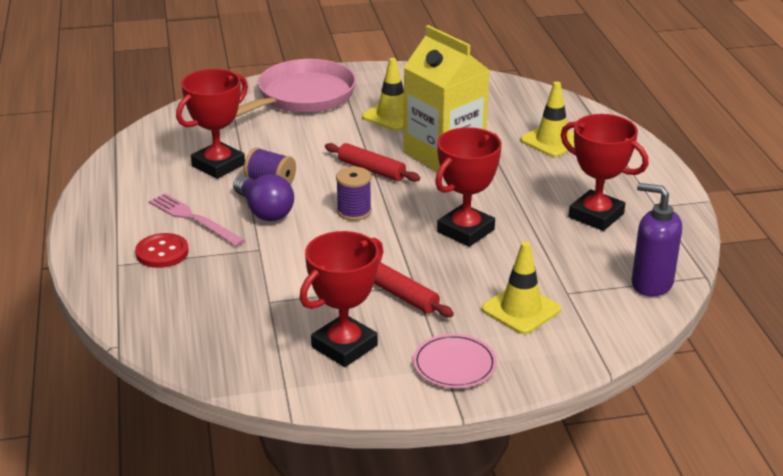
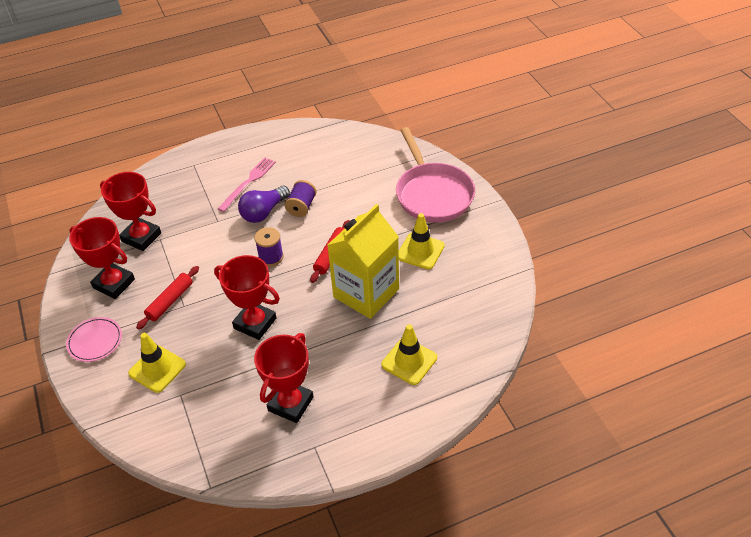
camera: 80 degrees right, 15 degrees up
red button [135,233,189,268] -> none
red trophy [176,69,248,179] -> red trophy moved to [100,172,161,251]
pink pan [235,59,356,117] -> pink pan turned 45 degrees clockwise [396,127,475,222]
purple soap dispenser [631,183,682,297] -> none

